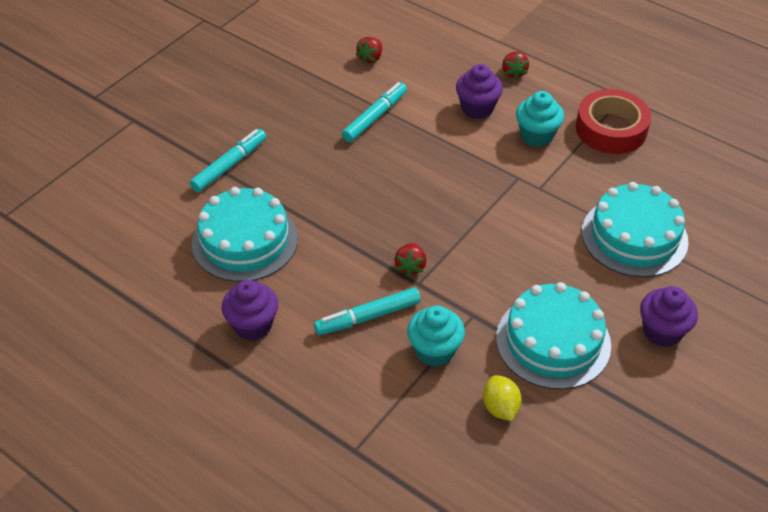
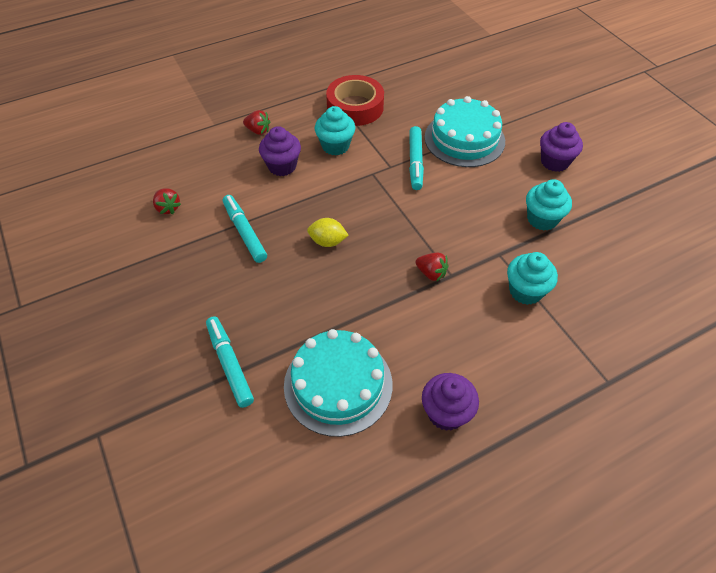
camera: 65 degrees left, 5 degrees up
turquoise marker [314,288,421,335] -> turquoise marker moved to [409,126,424,190]
yellow lemon [483,375,522,421] -> yellow lemon moved to [307,218,349,247]
turquoise cake [496,282,611,390] -> turquoise cupcake [526,179,572,231]

